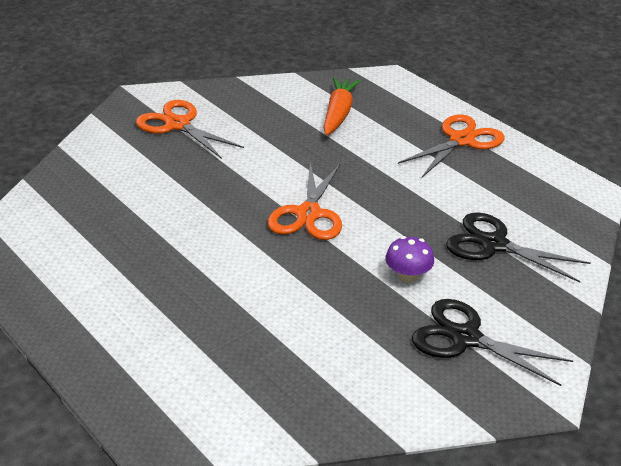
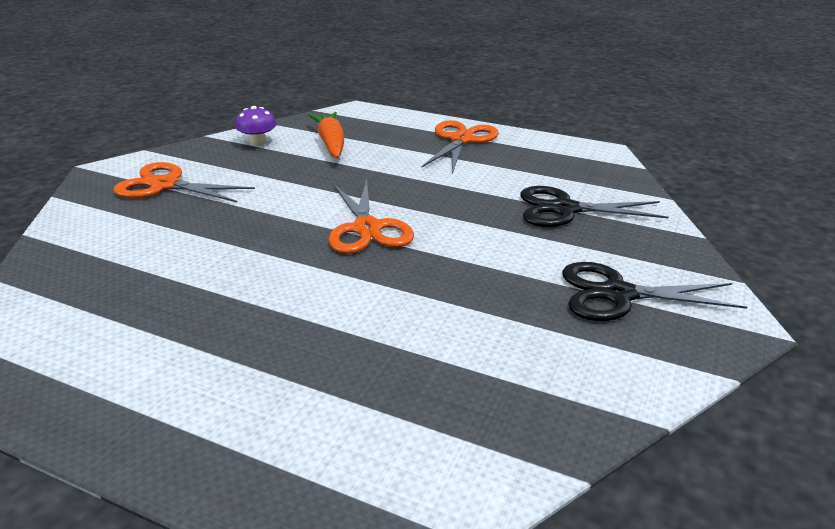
camera: 25 degrees left, 5 degrees down
purple mushroom [385,236,434,283] -> purple mushroom moved to [235,106,277,146]

